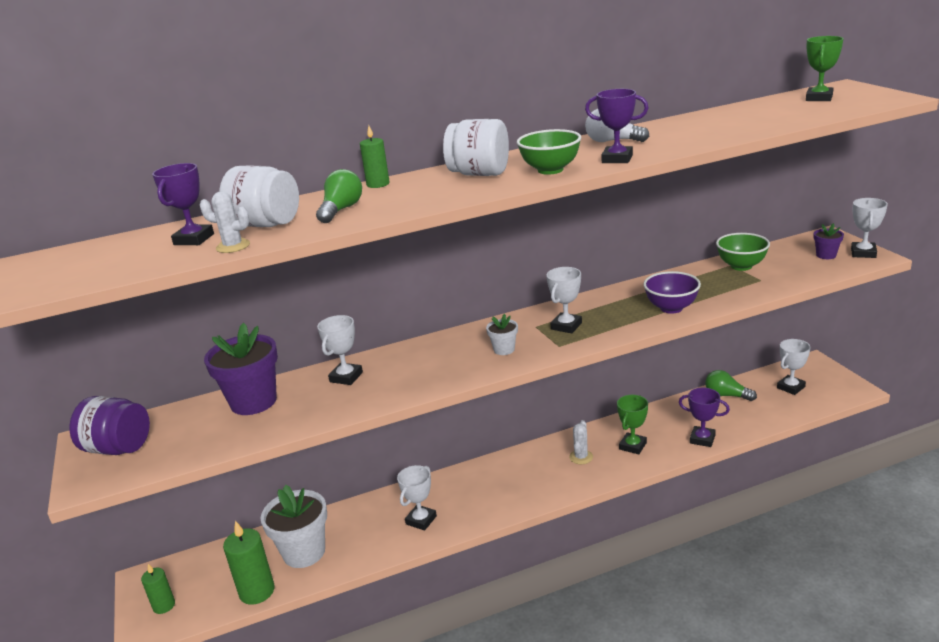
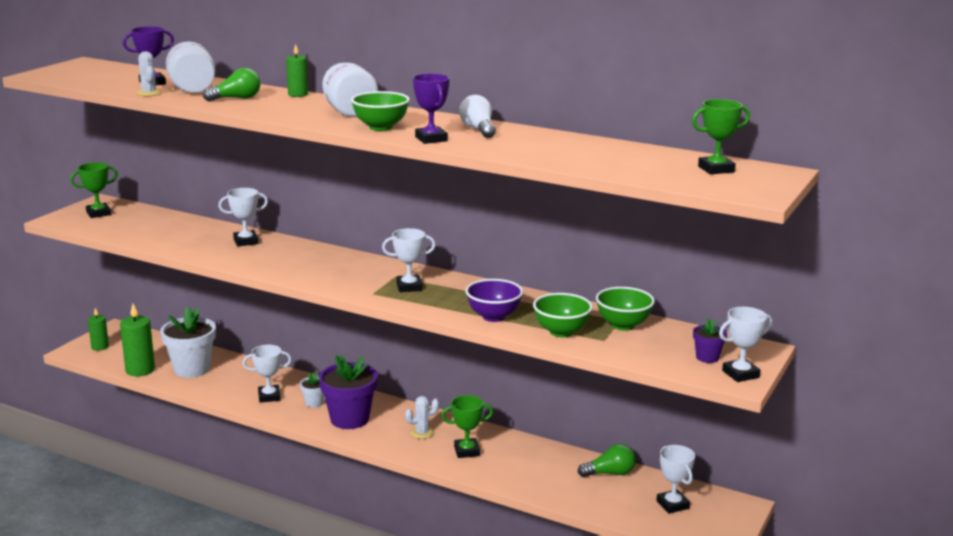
camera: 45 degrees right, 5 degrees down
purple jar [69,396,150,455] -> green trophy [70,162,118,218]
purple flower pot [204,323,278,415] -> purple flower pot moved to [319,355,378,429]
white flower pot [486,314,518,355] -> white flower pot moved to [300,372,324,408]
purple trophy [679,388,730,447] -> none
green light bulb [705,370,757,401] -> green light bulb turned 90 degrees clockwise [578,444,636,477]
white trophy [777,339,810,395] -> white trophy turned 60 degrees clockwise [656,445,695,514]
none -> green bowl [533,293,593,337]

